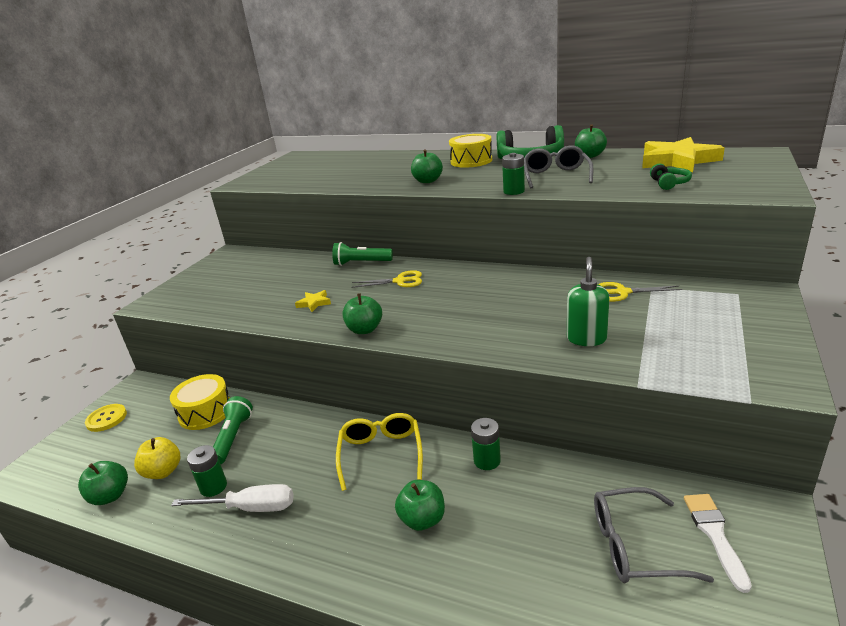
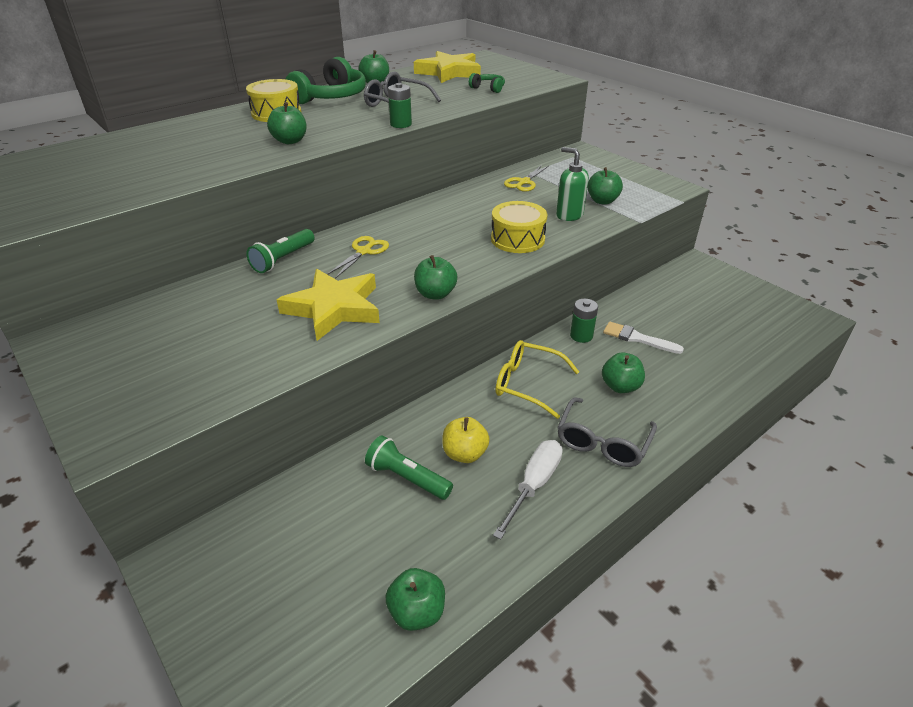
camera: 65 degrees left, 10 degrees up
yellow button [85,404,127,432] -> none
yellow apple [134,437,180,479] -> yellow apple moved to [442,417,490,463]
yellow drum [170,374,230,430] -> yellow drum moved to [491,201,547,253]
green battery [187,445,227,497] -> none
yellow star [295,290,331,312] -> yellow star [276,269,380,341], size x2.33
grey glasses [594,487,714,583] -> grey glasses moved to [557,397,657,467]
white brush [684,494,752,593] -> white brush moved to [603,321,684,354]
none -> green apple [588,167,623,205]

